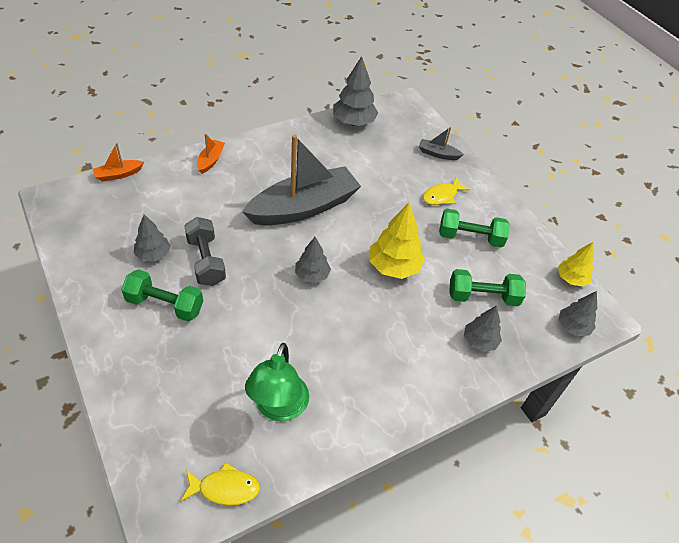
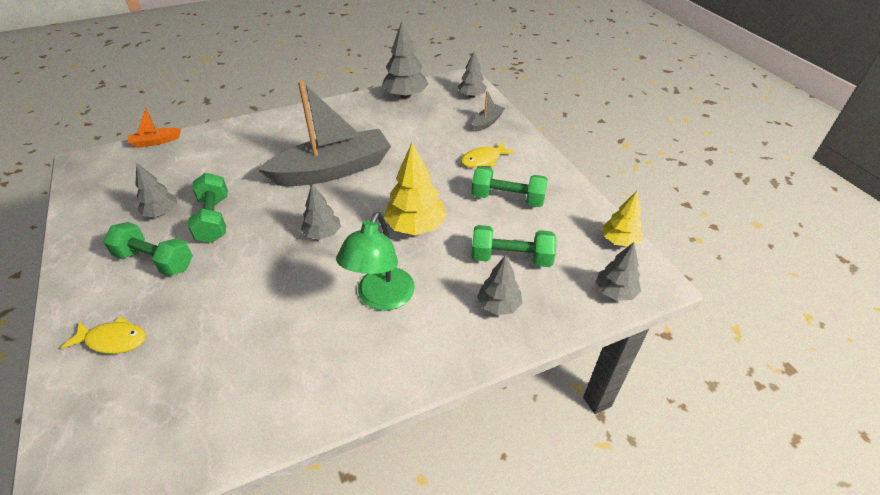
camera: 10 degrees right, 5 degrees down
yellow fish [181,462,260,505] -> yellow fish moved to [61,316,146,354]
grey dumbbell [184,217,226,286] -> green dumbbell [188,173,228,243]
orange boat [197,134,225,174] -> none
green lamp [245,343,309,421] -> green lamp moved to [336,212,415,311]
grey boat [419,127,464,160] -> grey boat turned 105 degrees clockwise [473,90,505,132]
none -> grey tree [458,51,487,98]

